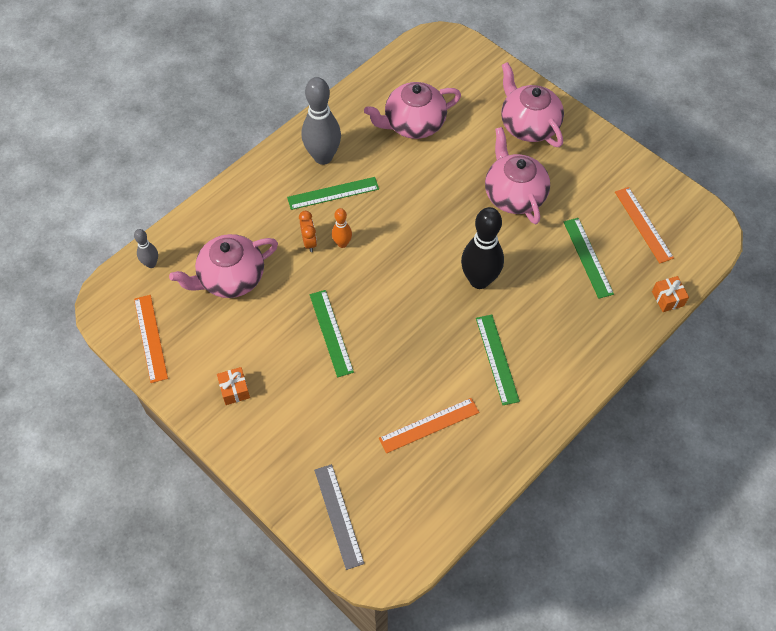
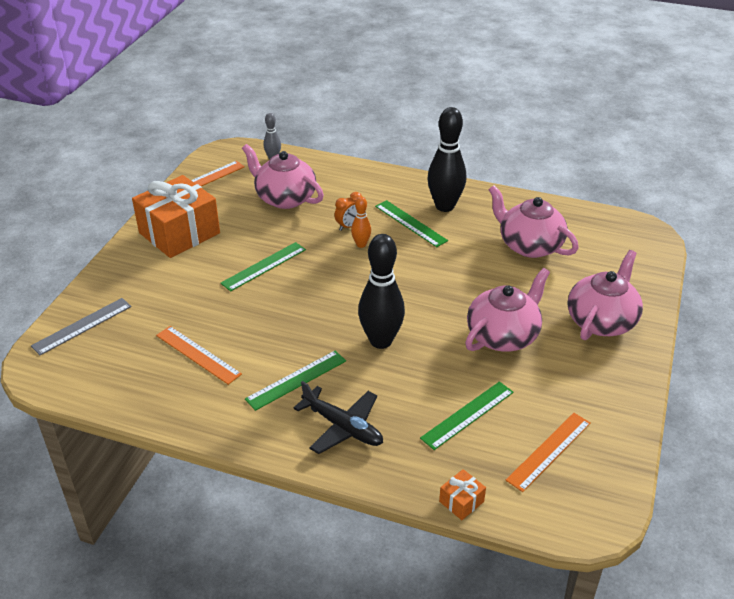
camera: 65 degrees right, 20 degrees down
orange gift [217,367,250,405] -> orange gift [132,175,220,258], size x2.48
grey bowling pin [302,77,341,165] -> black bowling pin [427,107,466,212]
none -> black plane [293,381,383,454]

